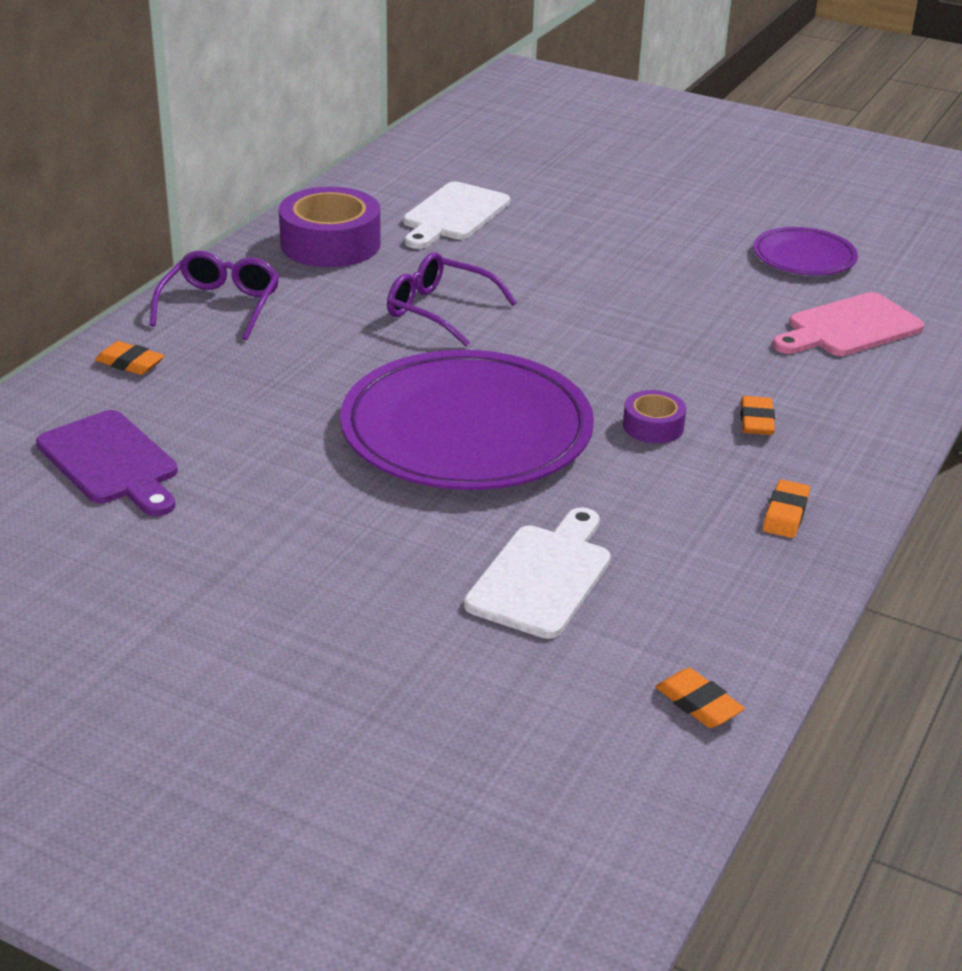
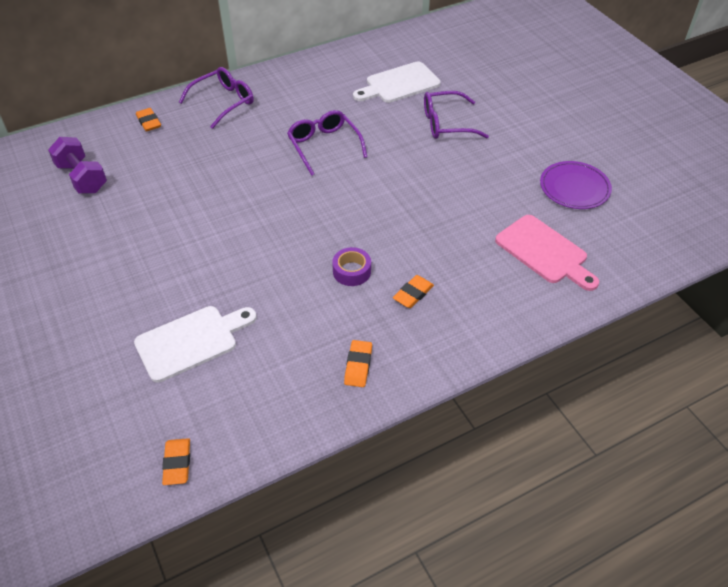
camera: 35 degrees right, 15 degrees up
purple cutting board [36,410,178,516] -> purple dumbbell [48,137,107,193]
purple tape [279,187,381,267] -> none
purple plate [340,350,594,490] -> none
orange eraser [763,480,810,538] -> orange eraser turned 45 degrees counterclockwise [344,340,372,387]
pink cutting board [773,292,924,356] -> pink cutting board turned 135 degrees counterclockwise [495,215,599,291]
none -> purple glasses [424,91,489,139]

